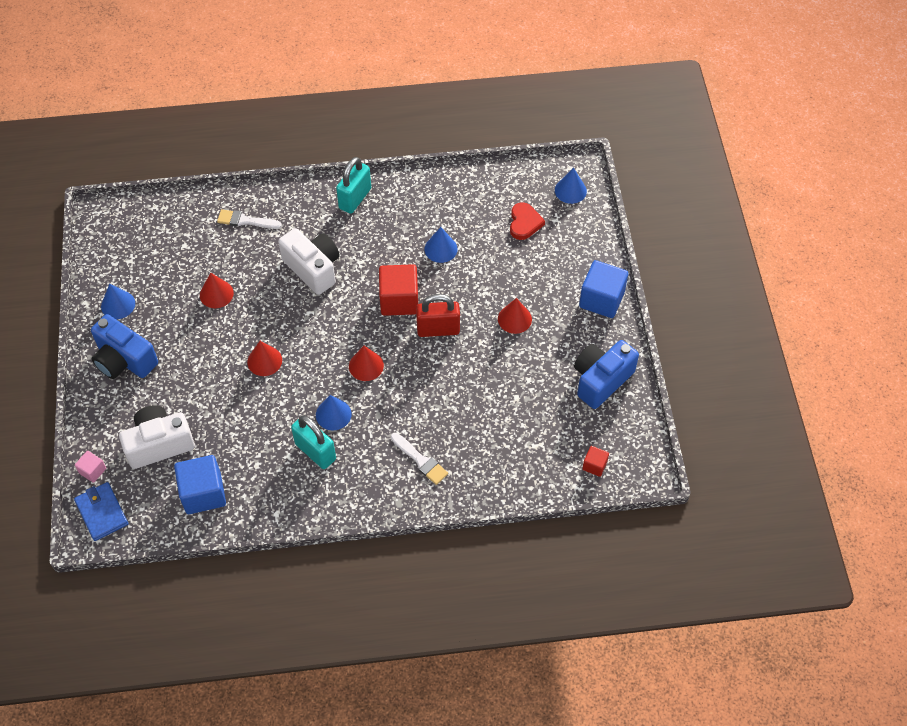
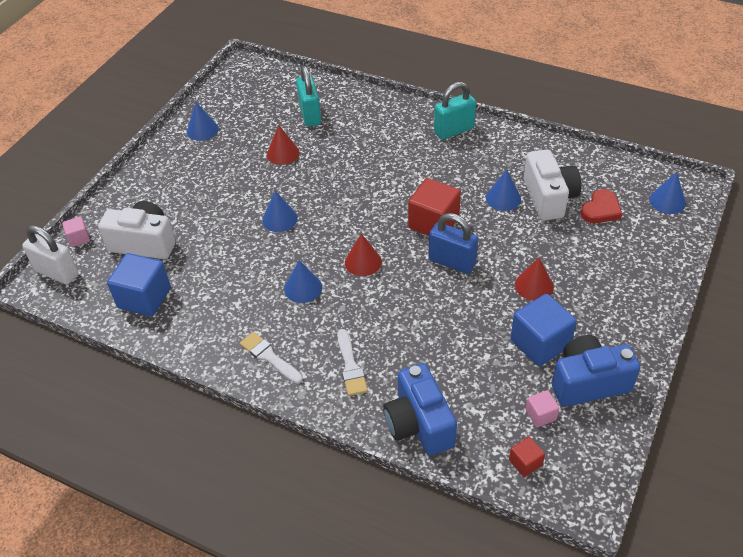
camera: 35 degrees right, 10 degrees down
blue wallet [74,482,128,541] -> white padlock [22,225,79,285]
blue camera [91,314,158,379] -> blue camera moved to [383,363,457,456]
white brush [217,209,282,229] -> white brush moved to [240,332,303,384]
red cone [247,341,282,376] -> blue cone [262,191,298,232]
white camera [278,228,340,295] -> white camera moved to [524,150,581,221]
turquoise padlock [291,415,336,469] -> turquoise padlock moved to [296,66,321,127]
red padlock [416,294,460,337] -> blue padlock [429,213,478,274]
blue cube [579,260,628,318] -> blue cube moved to [510,294,577,366]
none -> pink cube [526,390,559,427]

